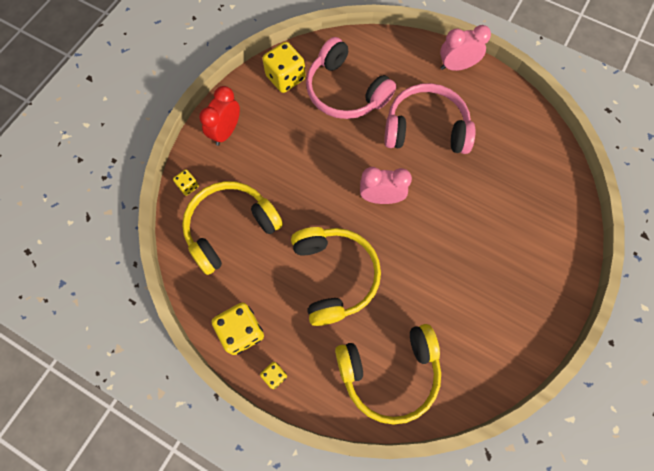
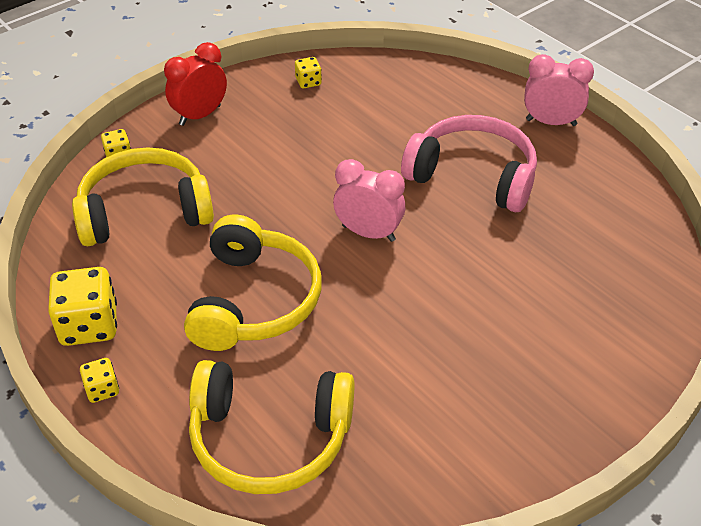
camera: 20 degrees right, 25 degrees down
yellow dice [262,42,306,93] -> yellow dice [295,57,322,88], size x0.51
pink headphones [306,37,396,119] -> none

